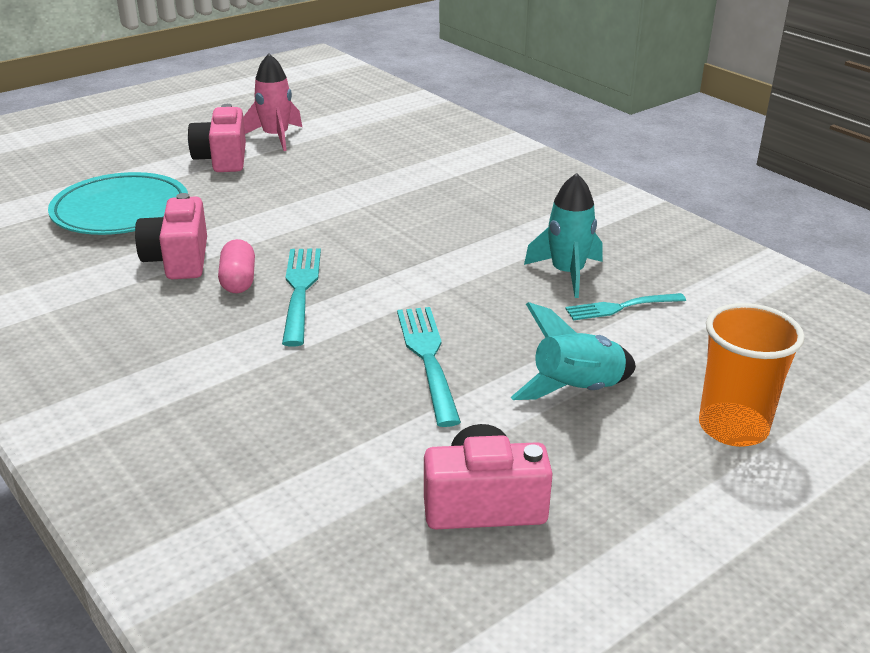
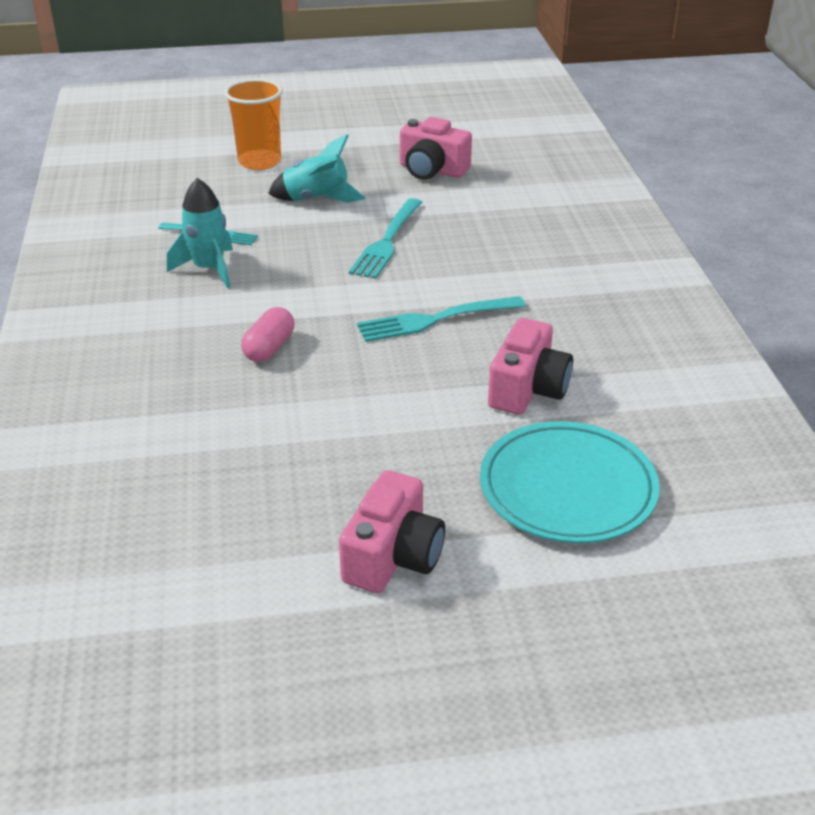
camera: 150 degrees left, 5 degrees up
pink capsule [218,239,255,293] -> pink capsule moved to [241,307,294,362]
pink rocket [243,54,302,151] -> none
turquoise fork [282,248,321,347] -> turquoise fork turned 45 degrees clockwise [357,296,526,342]

